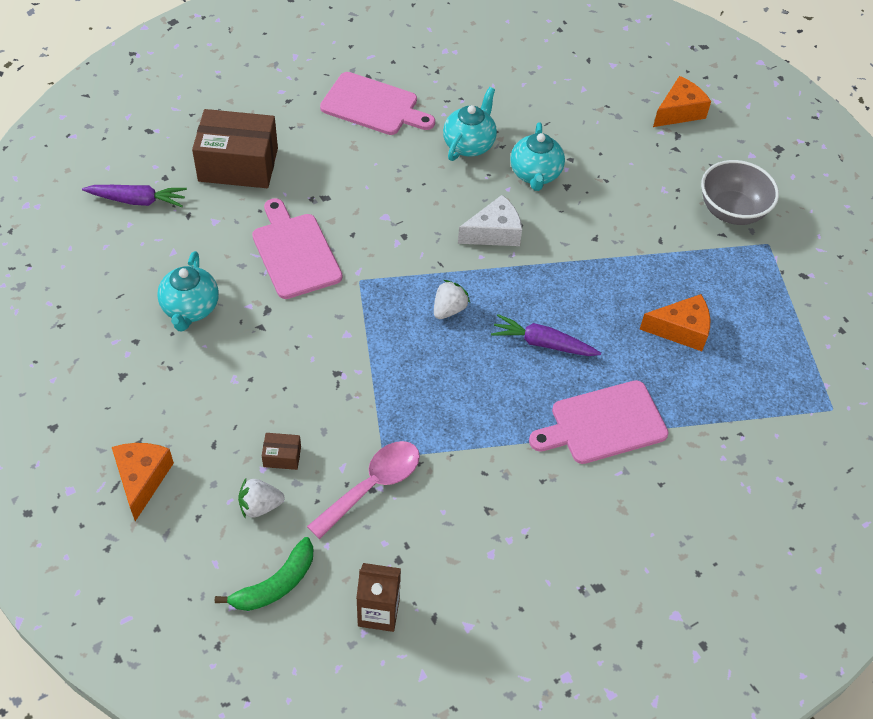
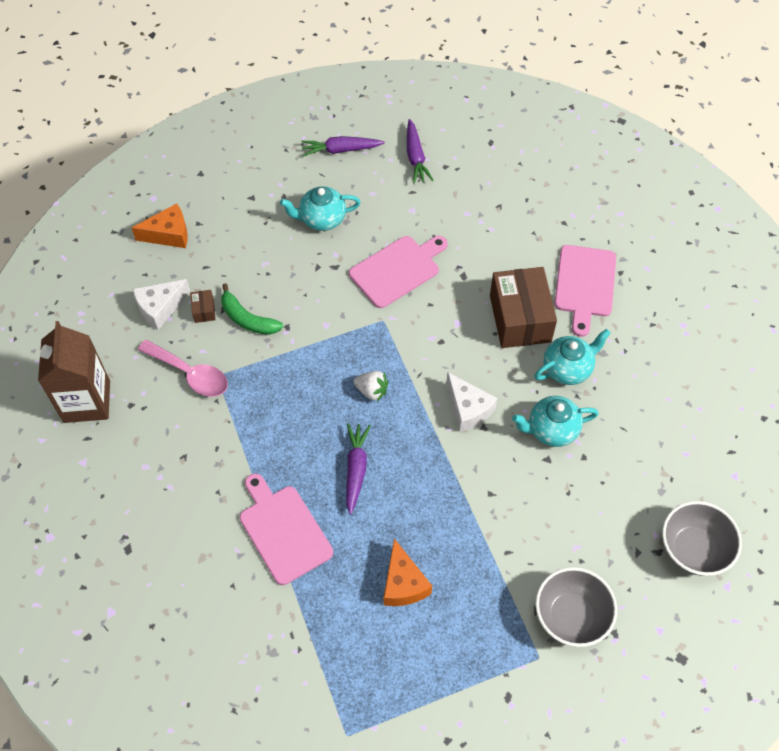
camera: 80 degrees right, 5 degrees up
brown box [192,109,278,188] -> brown box moved to [490,267,557,348]
green banana [215,537,313,611] -> green banana moved to [221,283,283,335]
white strawberry [238,478,284,519] -> white cheese [133,279,190,330]
brown carton [356,563,401,632] -> brown carton [38,321,110,423], size x1.65
turquoise teapot [443,87,497,161] -> turquoise teapot turned 45 degrees counterclockwise [534,329,611,385]
orange cheese [653,76,711,127] -> grey bowl [662,501,742,576]
none -> purple carrot [301,136,384,157]

